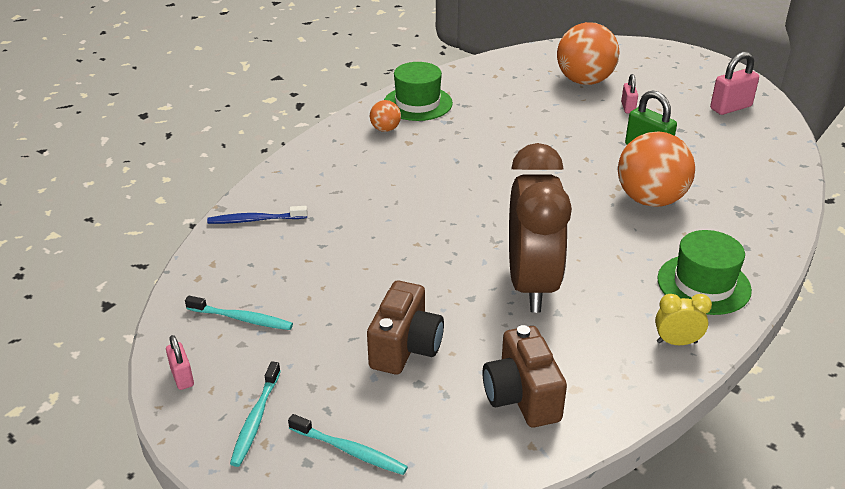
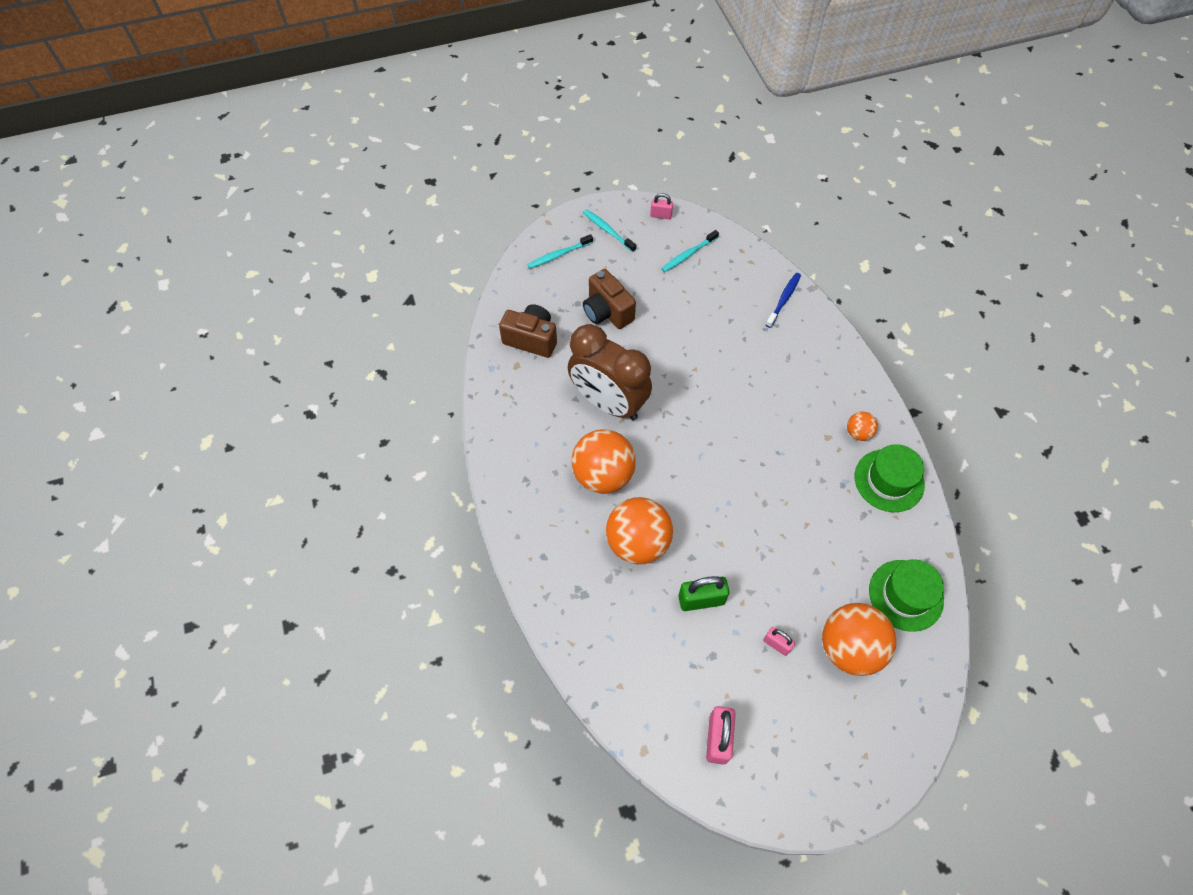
camera: 125 degrees right, 25 degrees up
yellow clock [655,294,712,345] -> none
green hat [657,230,752,315] -> green hat moved to [869,559,944,632]
none -> orange ball [571,429,636,494]

